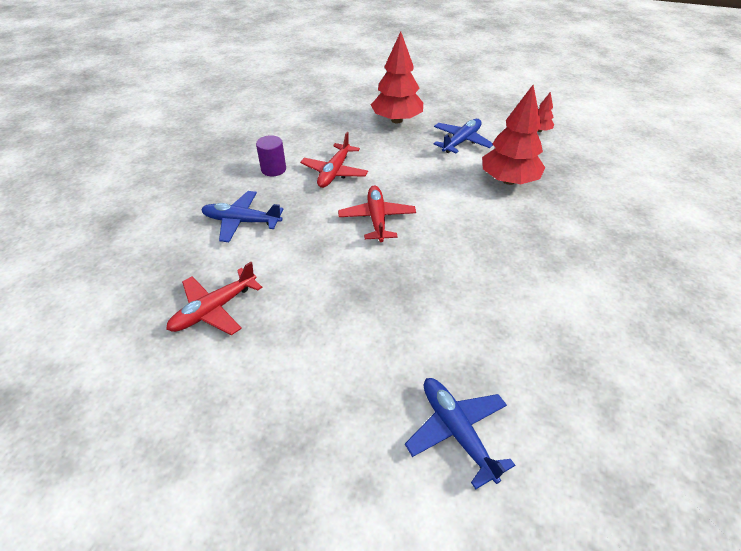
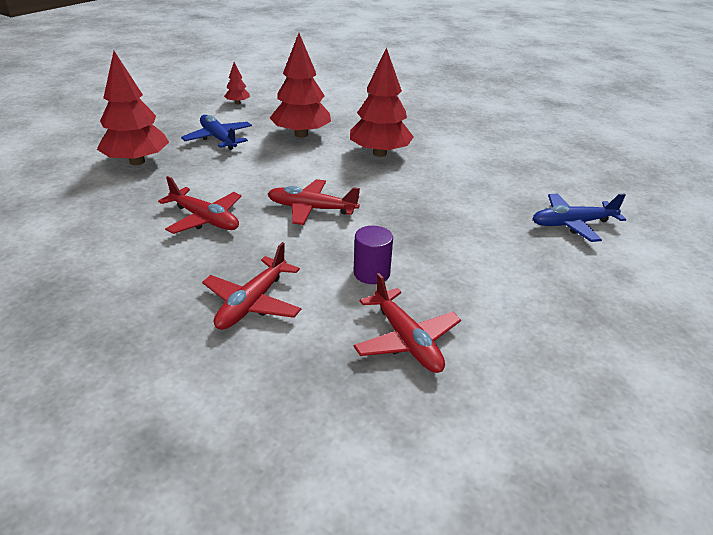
camera: 75 degrees left, 10 degrees down
blue plane [201,191,283,242] -> red plane [202,242,302,330]
purple cylinder [256,135,286,176] -> purple cylinder moved to [353,226,393,284]
none -> red tree [350,47,414,157]

